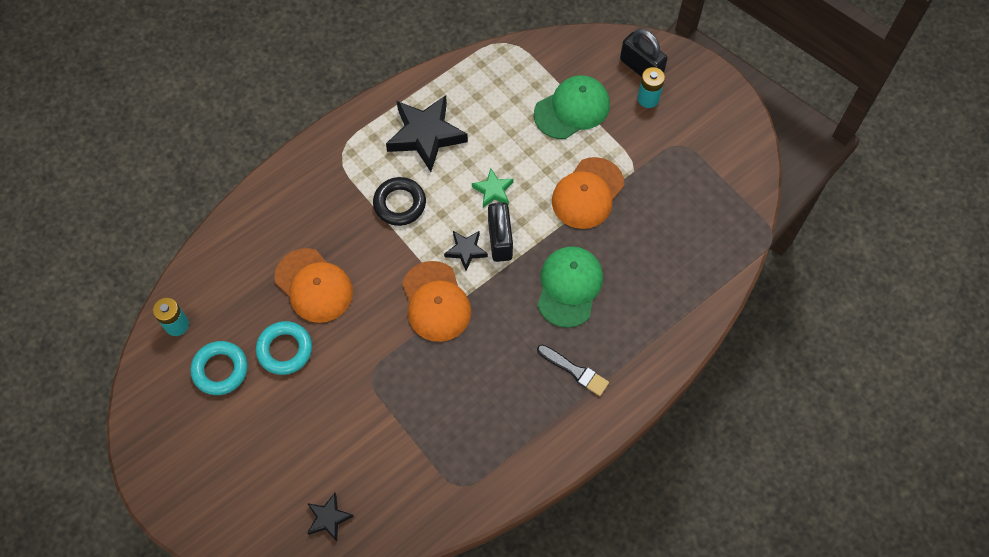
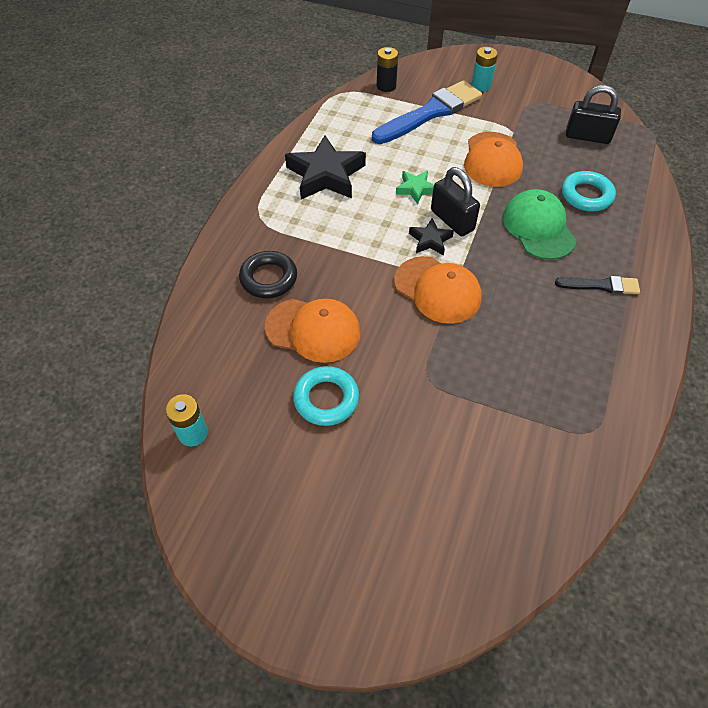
camera: 30 degrees left, 10 degrees down
turquoise ring [190,341,248,395] -> turquoise ring moved to [562,171,616,211]
black star [307,493,354,541] -> none
black ring [373,177,426,226] -> black ring moved to [239,251,297,298]
green cap [534,75,610,139] -> blue brush [372,80,482,144]
black padlock [620,28,668,77] -> black padlock moved to [566,85,621,144]
none -> black battery [377,47,398,92]

